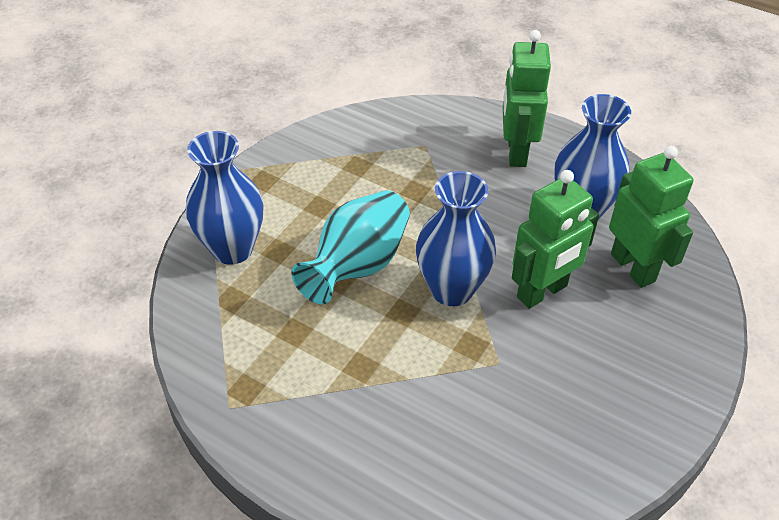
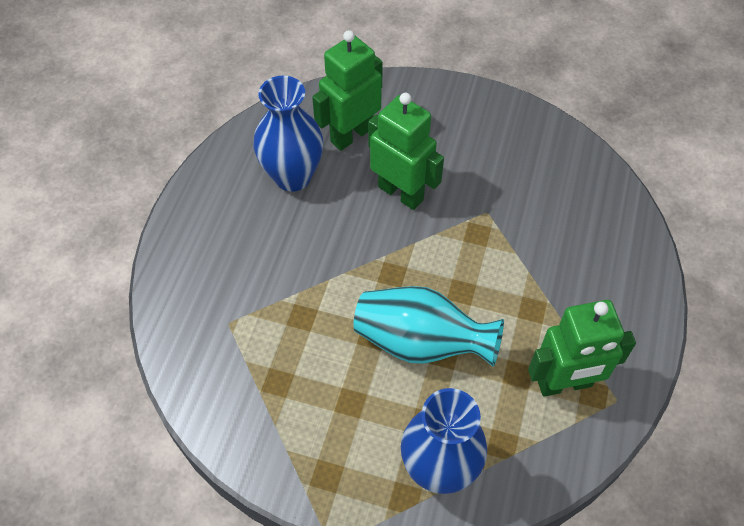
camera: 105 degrees left, 10 degrees up
blue vase [416,171,496,306] -> none
green robot [503,30,551,167] -> green robot moved to [528,300,636,397]

